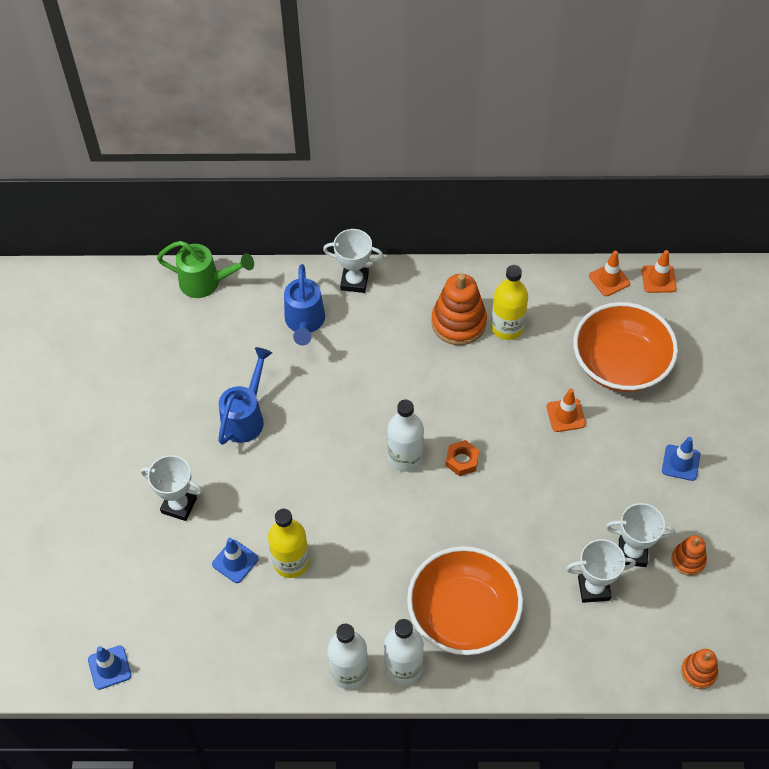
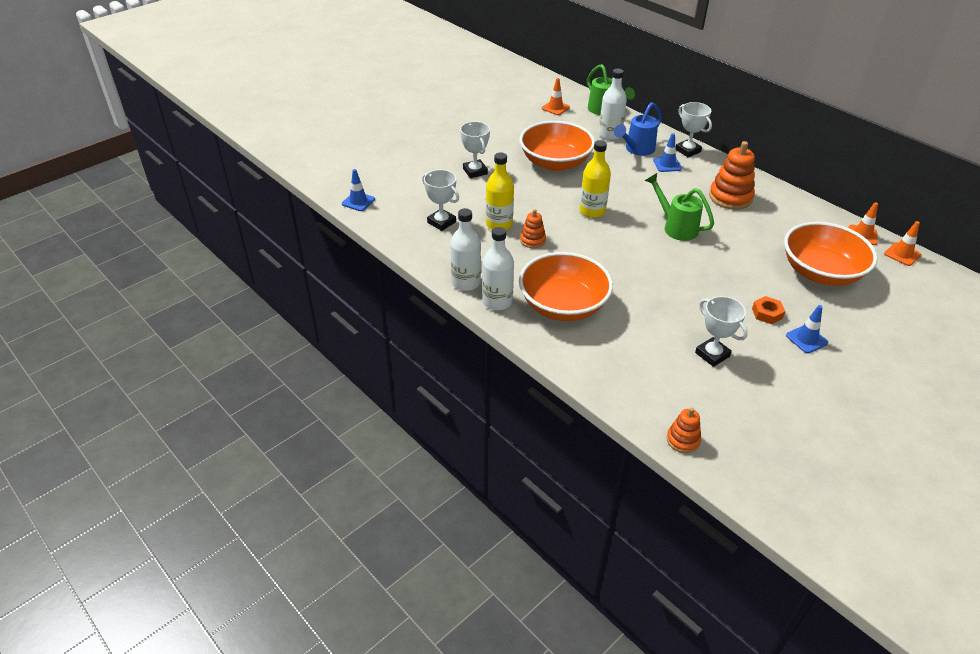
camera: 45 degrees right, 15 degrees down
blue traffic cone [212,538,259,583] -> blue traffic cone moved to [653,133,682,172]
blue watering can [218,347,272,445] -> orange bowl [520,121,595,171]
white bottle [387,399,424,472] -> white bottle moved to [599,69,627,140]
orange nut [446,440,479,476] -> orange nut moved to [752,296,785,324]
yellow bottle [491,265,528,340] -> yellow bottle moved to [579,140,611,218]
orange traffic cone [547,389,586,432] -> orange traffic cone moved to [542,78,570,115]
white trophy [566,539,636,603] -> white trophy moved to [422,170,459,231]
orange stacking toy [671,535,707,576] -> orange stacking toy moved to [520,209,546,248]
none -> green watering can [645,173,714,241]

